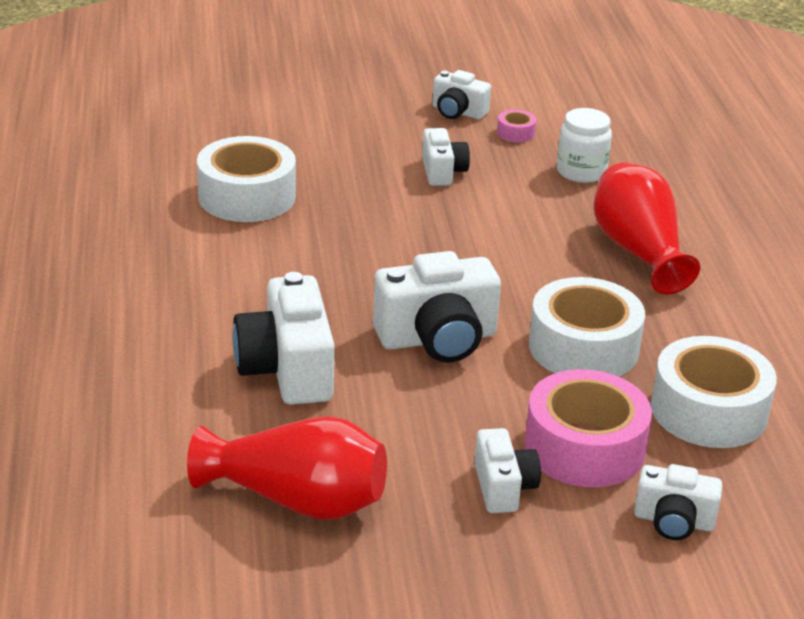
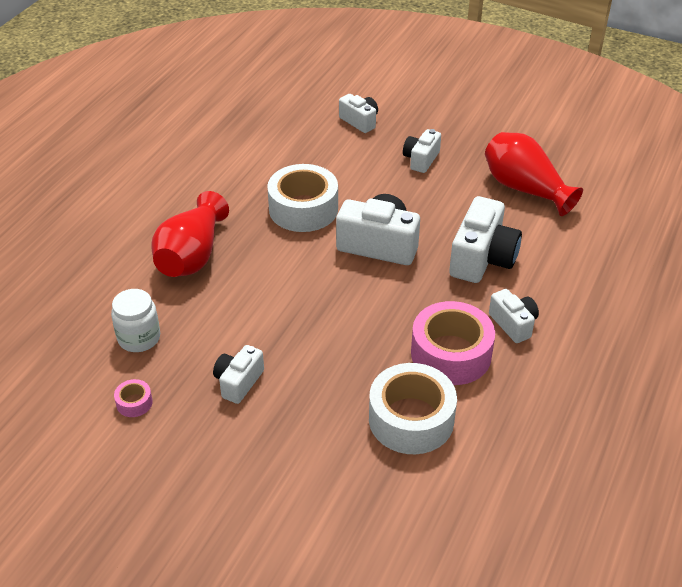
camera: 145 degrees left, 10 degrees up
white camera [432,70,491,119] -> white camera moved to [489,289,539,343]
pink tape [525,369,652,487] -> pink tape moved to [411,301,495,385]
white tape [651,336,777,448] -> none

